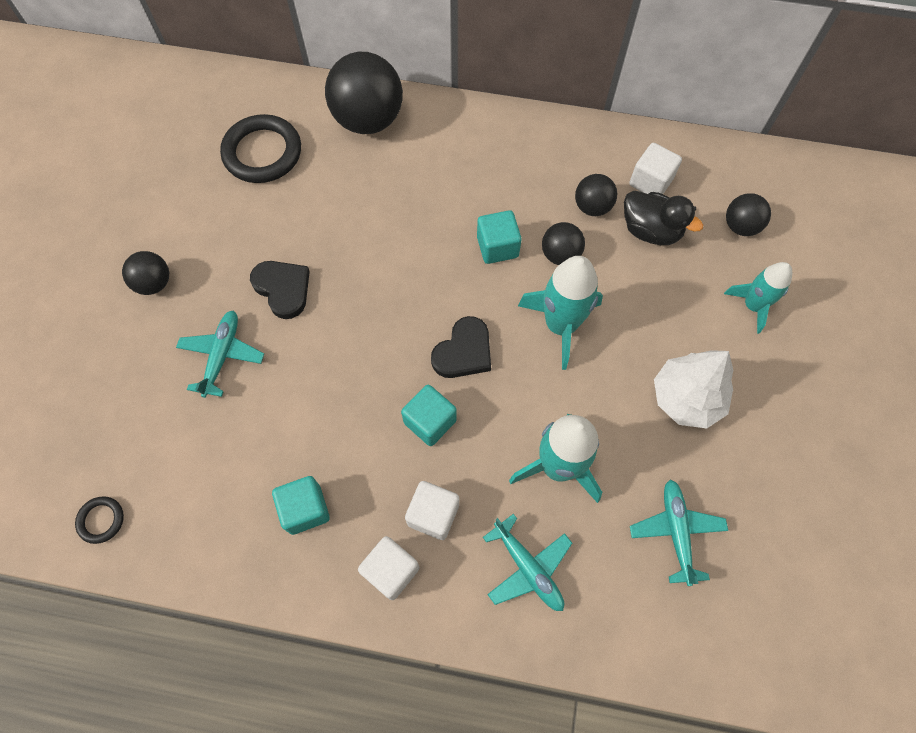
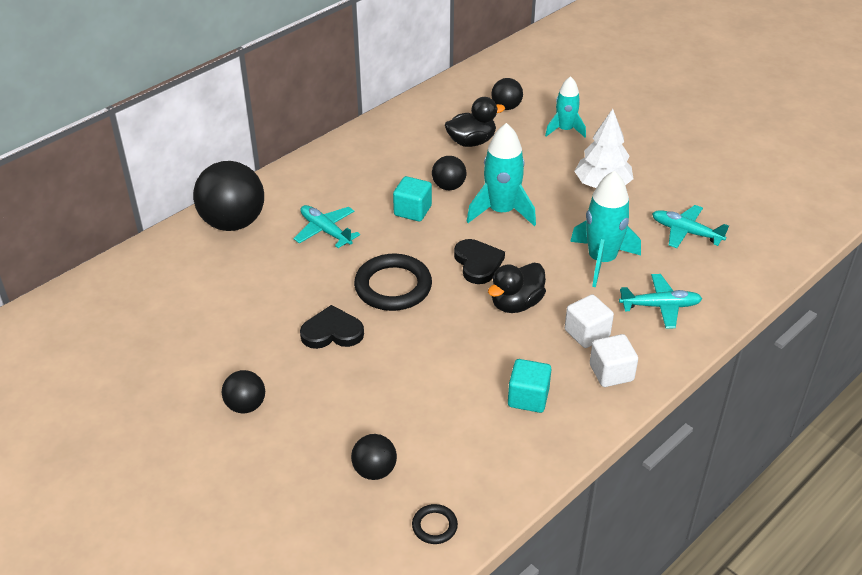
camera: 55 degrees left, 25 degrees down
turquoise plane [176,310,264,398] -> turquoise plane moved to [294,205,360,248]
black ring [220,114,301,183] -> black ring moved to [354,253,432,311]
turquoise cube [401,385,457,446] -> black duck [488,263,546,313]
black ball [575,174,617,216] -> black ball moved to [351,434,397,480]
white cube [629,143,682,194] -> none

